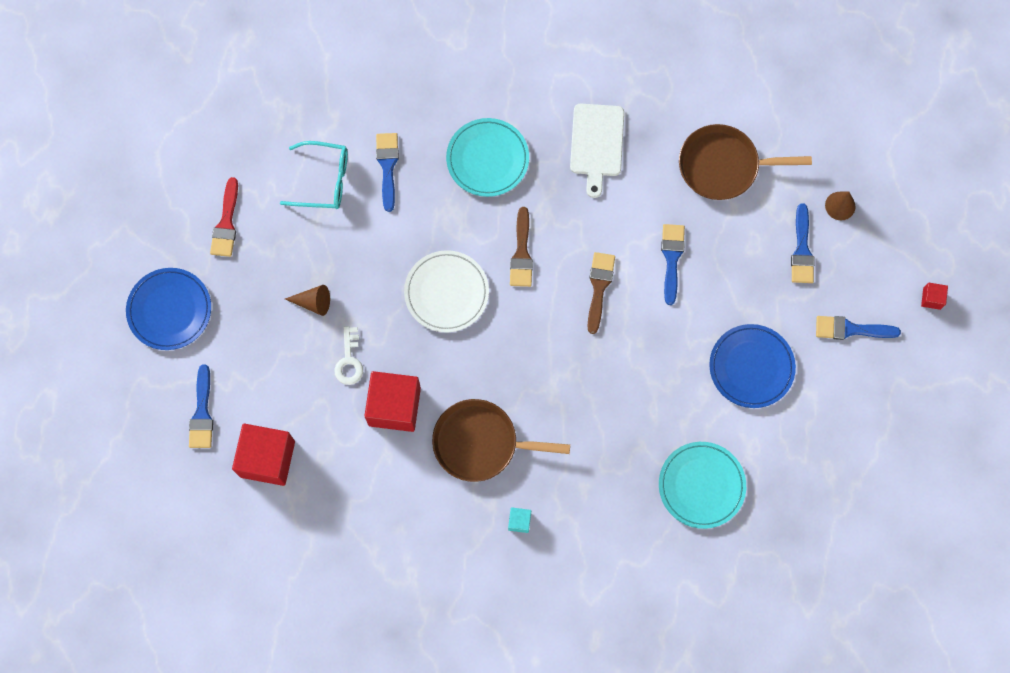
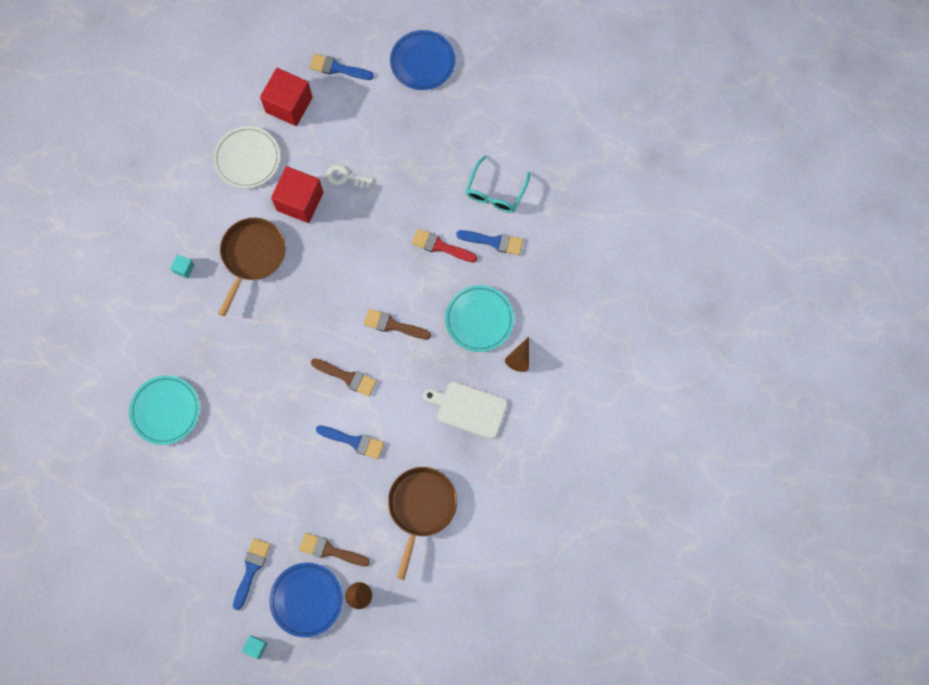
camera: 105 degrees right, 0 degrees up
red brush [210,177,238,257] -> red brush moved to [412,229,477,262]
brown cone [285,285,330,316] -> brown cone moved to [505,337,529,372]
white plate [404,250,489,333] -> white plate moved to [213,126,280,189]
blue plate [709,324,796,408] -> blue plate moved to [269,563,343,637]
blue brush [791,203,814,283] -> brown brush [299,533,370,566]
red cube [921,283,948,310] -> turquoise cube [242,636,268,659]

